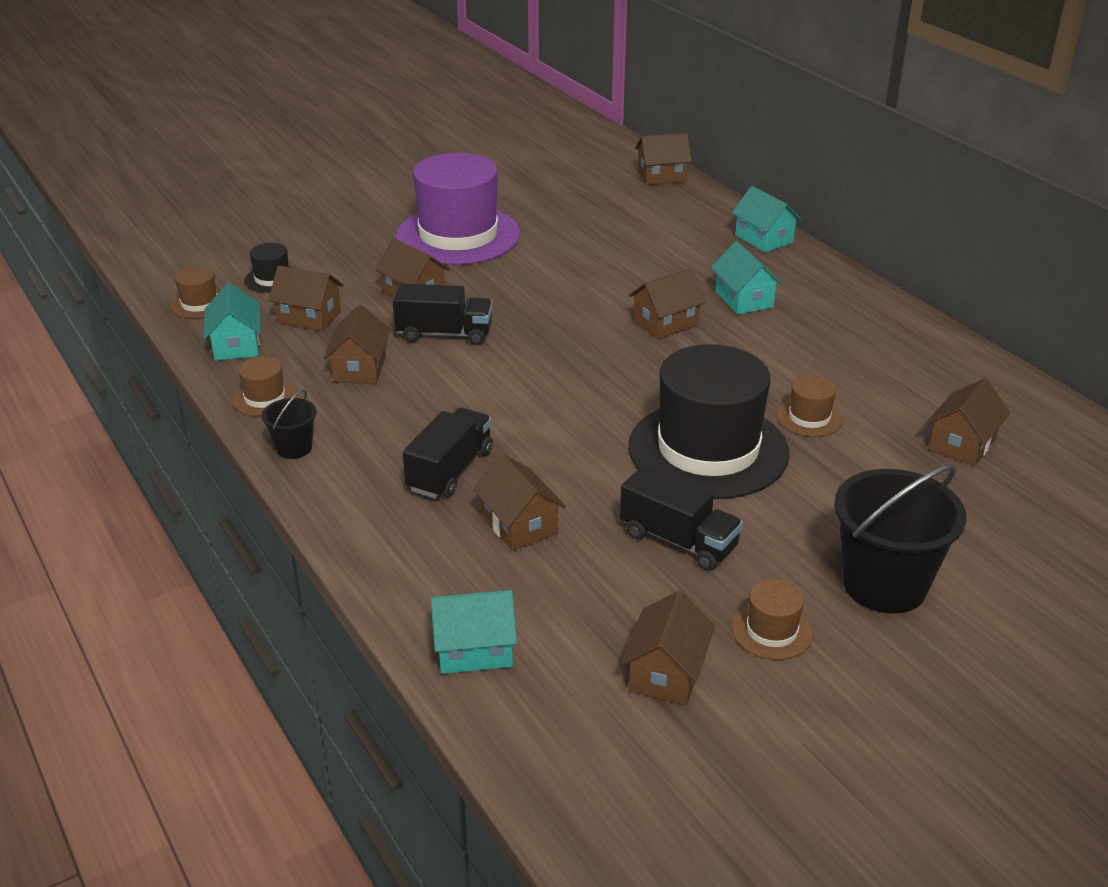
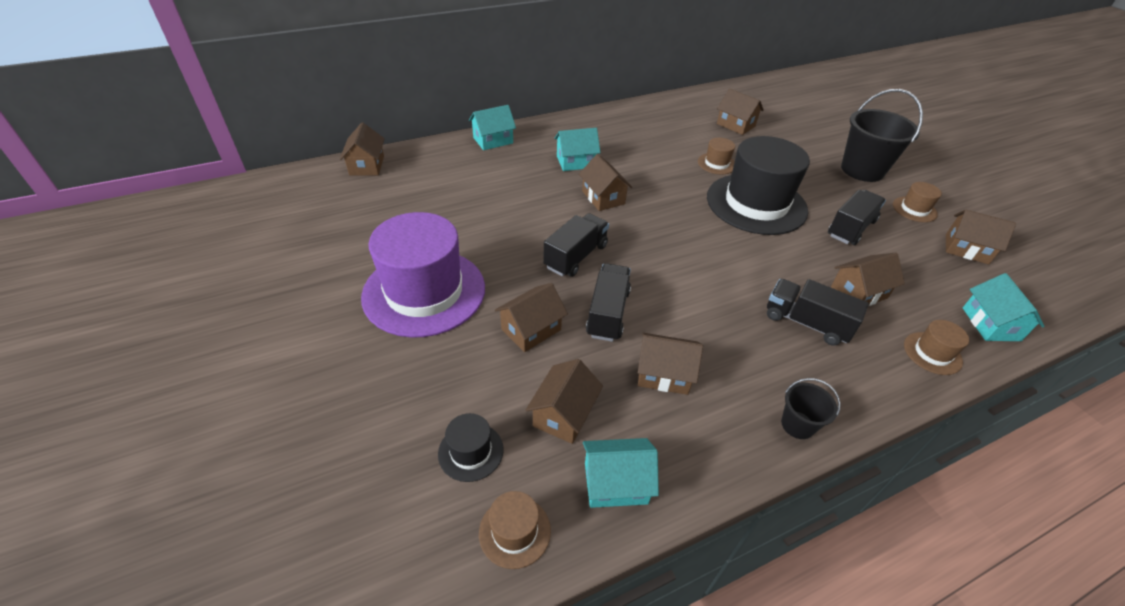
camera: 85 degrees left, 10 degrees up
brown hat [232,356,297,416] -> brown hat moved to [904,320,969,375]
none -> black truck [543,213,609,277]

